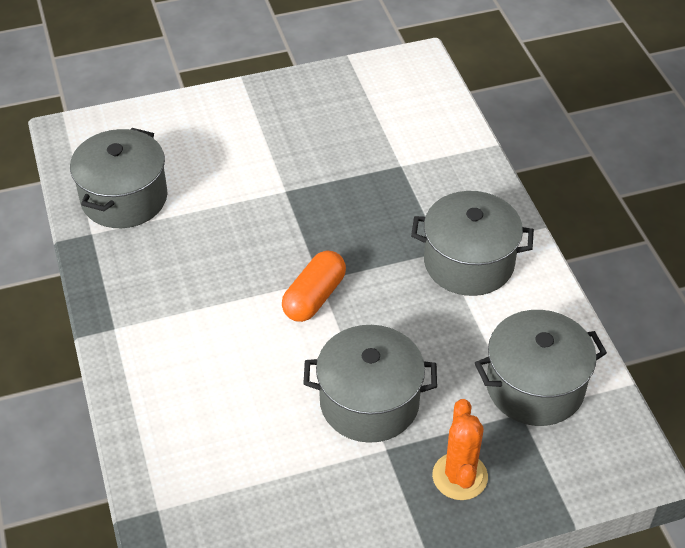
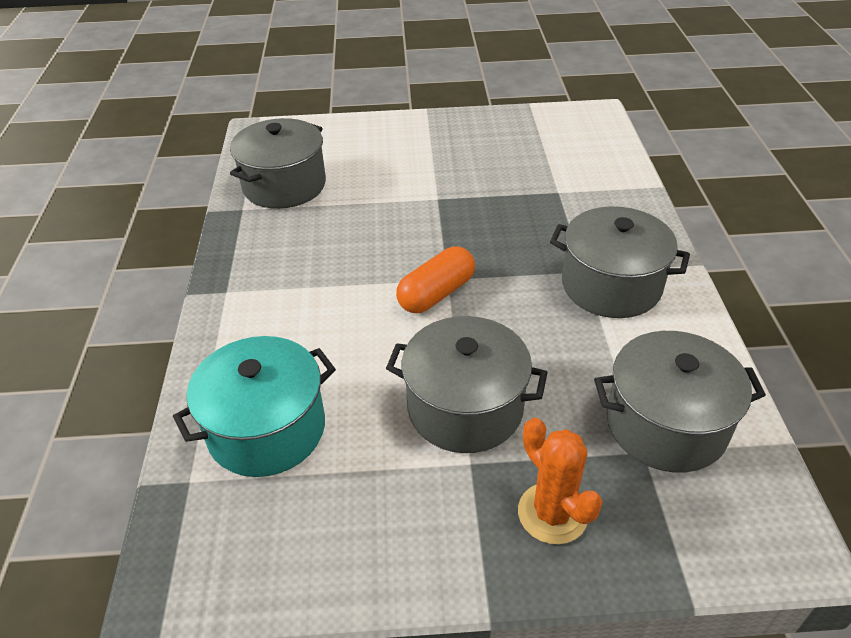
camera: 15 degrees right, 5 degrees down
orange cactus [432,399,488,500] -> orange cactus turned 45 degrees counterclockwise [518,418,602,545]
none -> turquoise pot [173,336,336,477]

